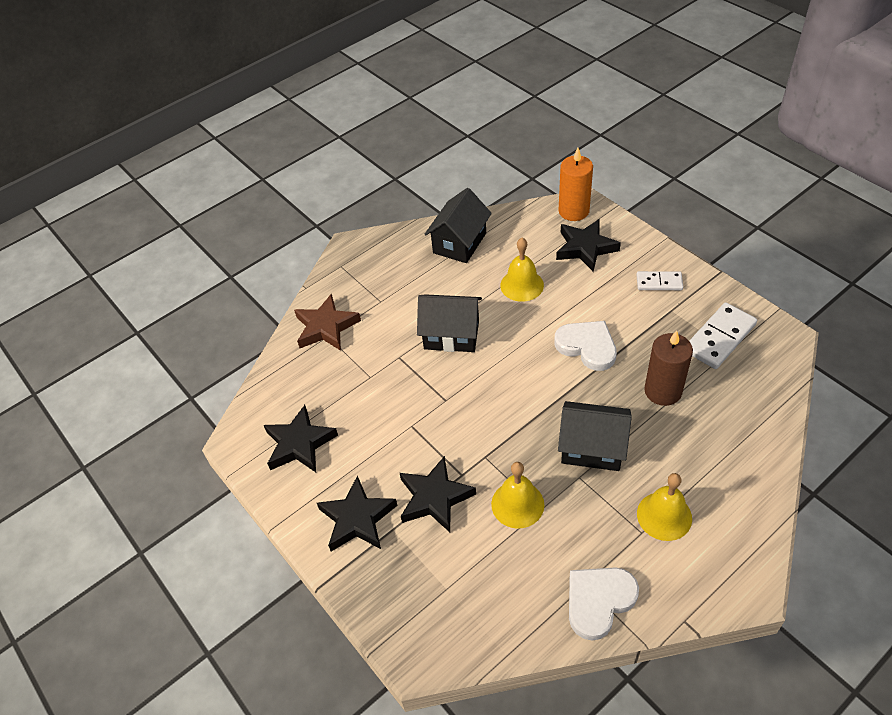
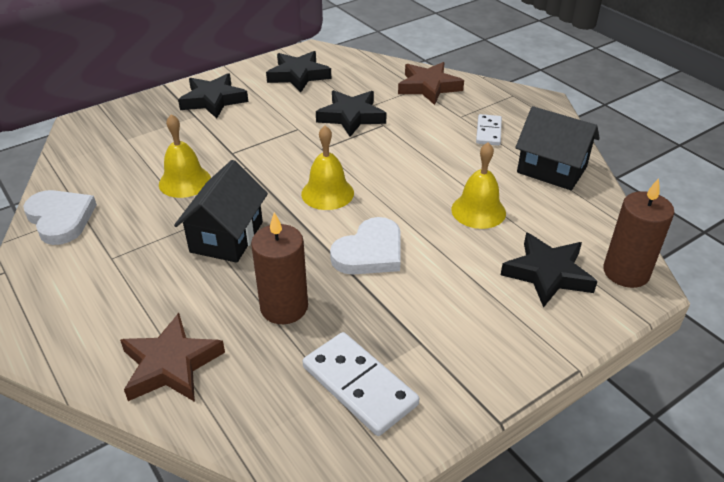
camera: 90 degrees right, 10 degrees down
black star [400,456,476,532] -> black star moved to [316,90,387,137]
black house [417,294,482,352] -> none
orange candle [558,148,593,221] -> brown candle [603,178,674,288]
white domino [637,271,683,290] -> white domino moved to [476,114,502,146]
yellow bell [637,473,692,541] -> yellow bell moved to [301,126,354,210]
none -> brown star [120,313,225,402]

